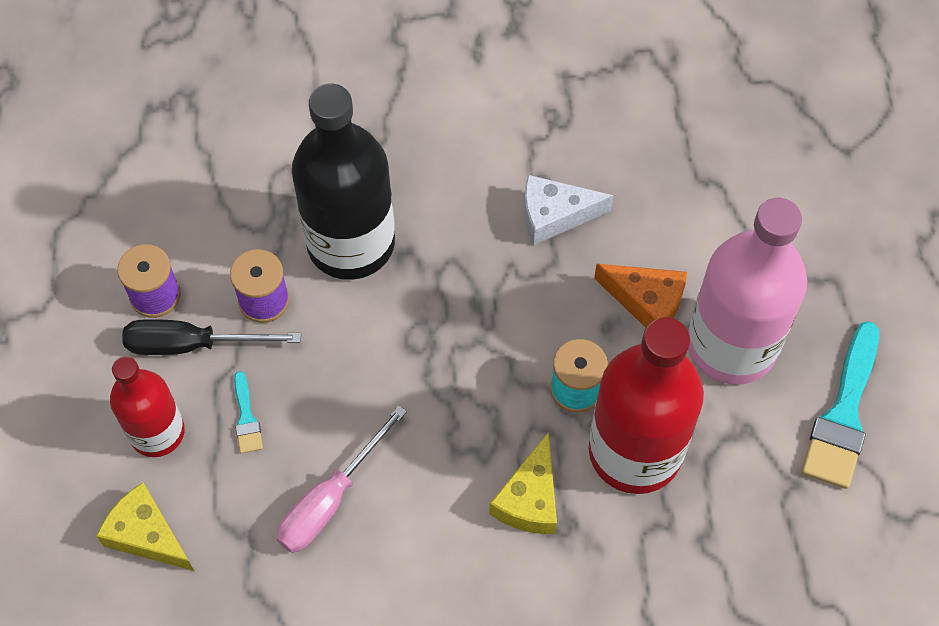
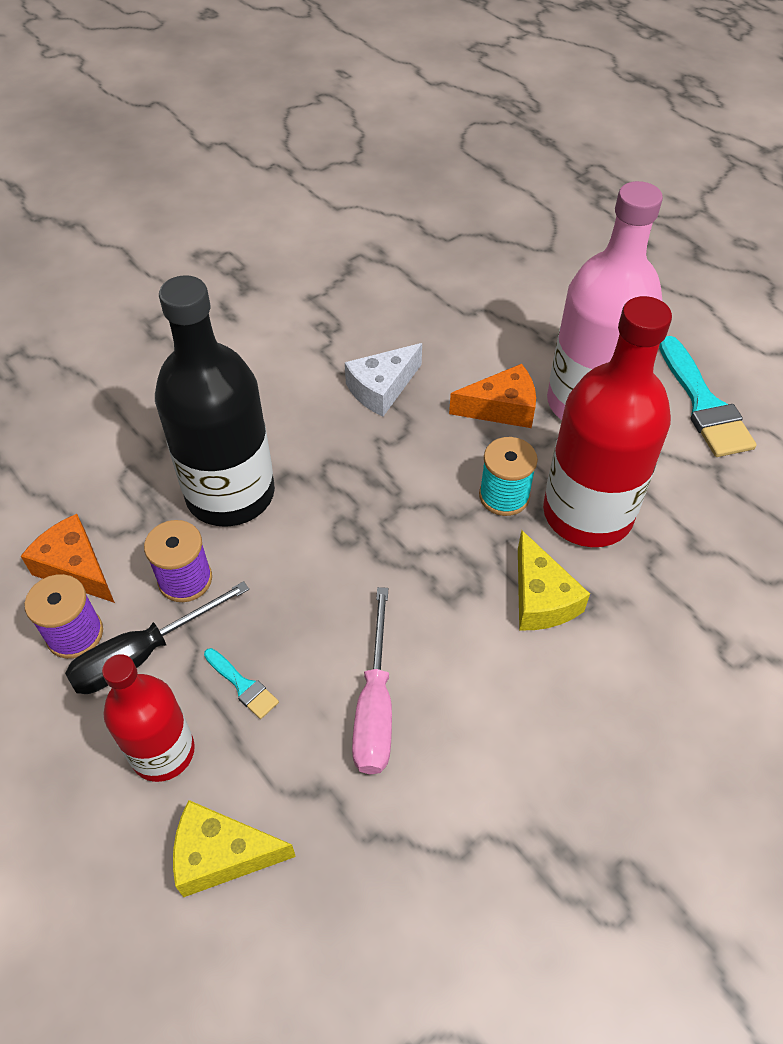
camera: 35 degrees left, 10 degrees down
none -> orange cheese [21,514,115,603]

